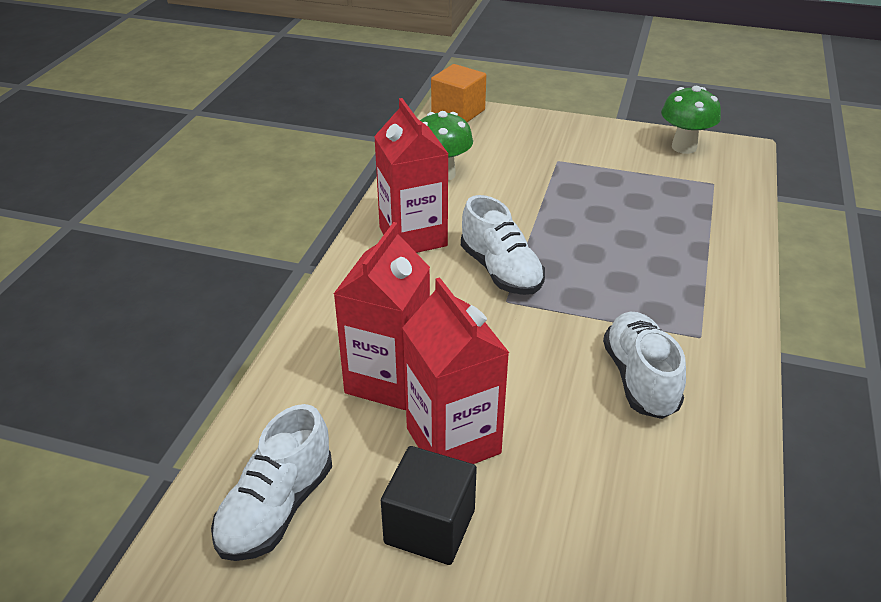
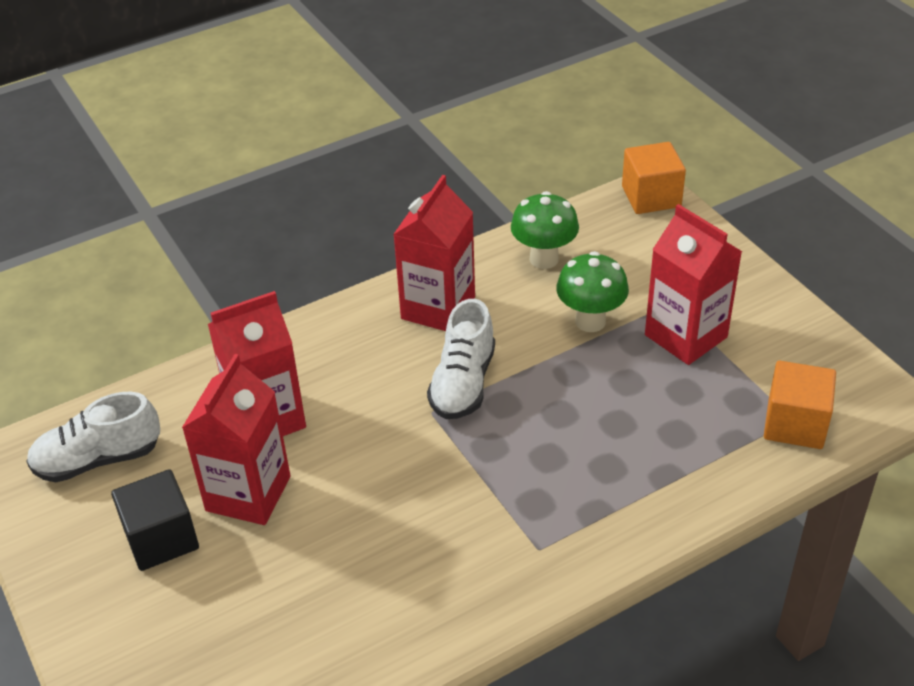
camera: 45 degrees right, 5 degrees up
white shoe [603,312,686,419] -> none
green mushroom [661,86,721,154] -> green mushroom moved to [556,251,629,332]
none -> red carton [645,204,742,365]
none -> orange cube [764,361,836,449]

